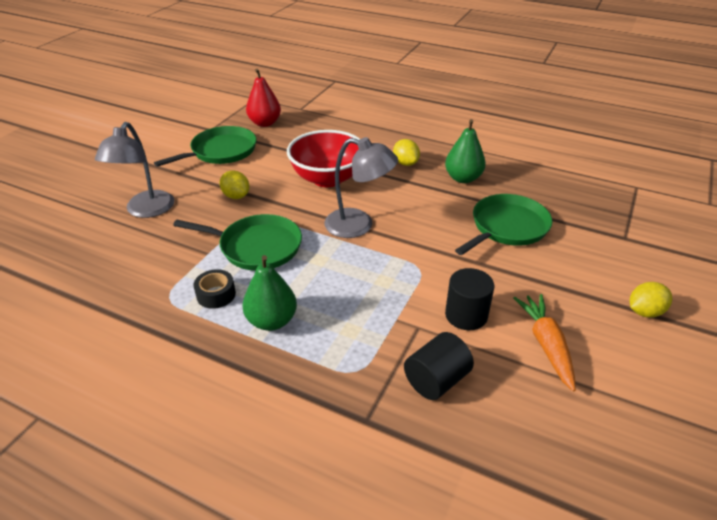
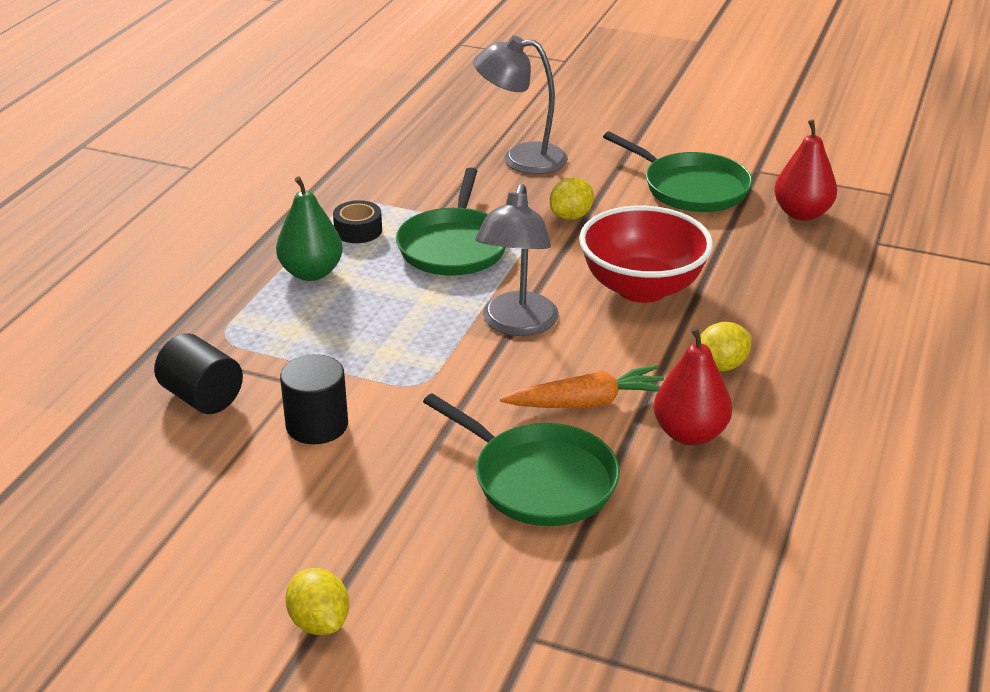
camera: 85 degrees right, 5 degrees down
green pear [445,119,486,183] -> red pear [654,327,732,445]
orange carrot [513,294,576,392] -> orange carrot moved to [500,365,664,408]

